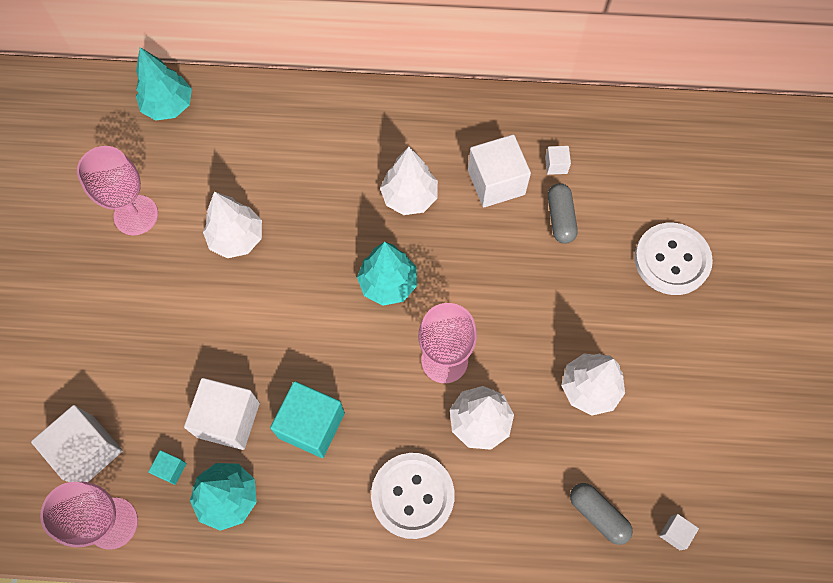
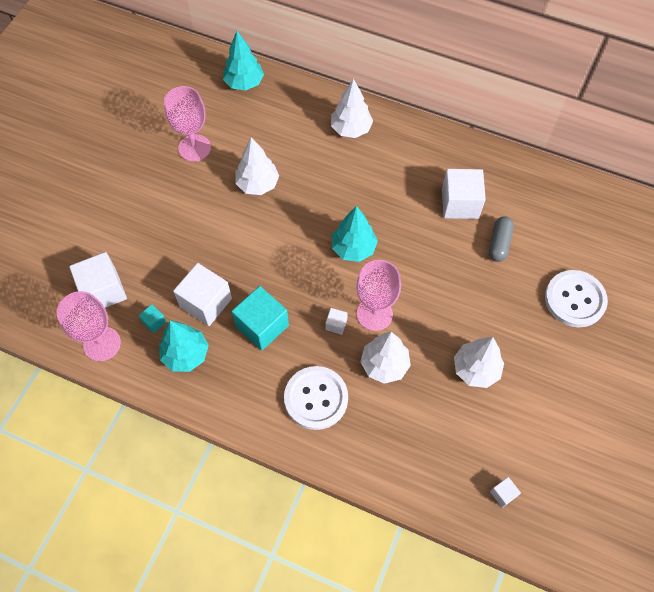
camera: 20 degrees right, 5 degrees down
white tree [380,147,438,215] -> white tree moved to [331,79,373,138]
white cube [545,146,571,175] -> white cube moved to [326,308,348,335]
grey capsule [570,483,633,545] -> none

